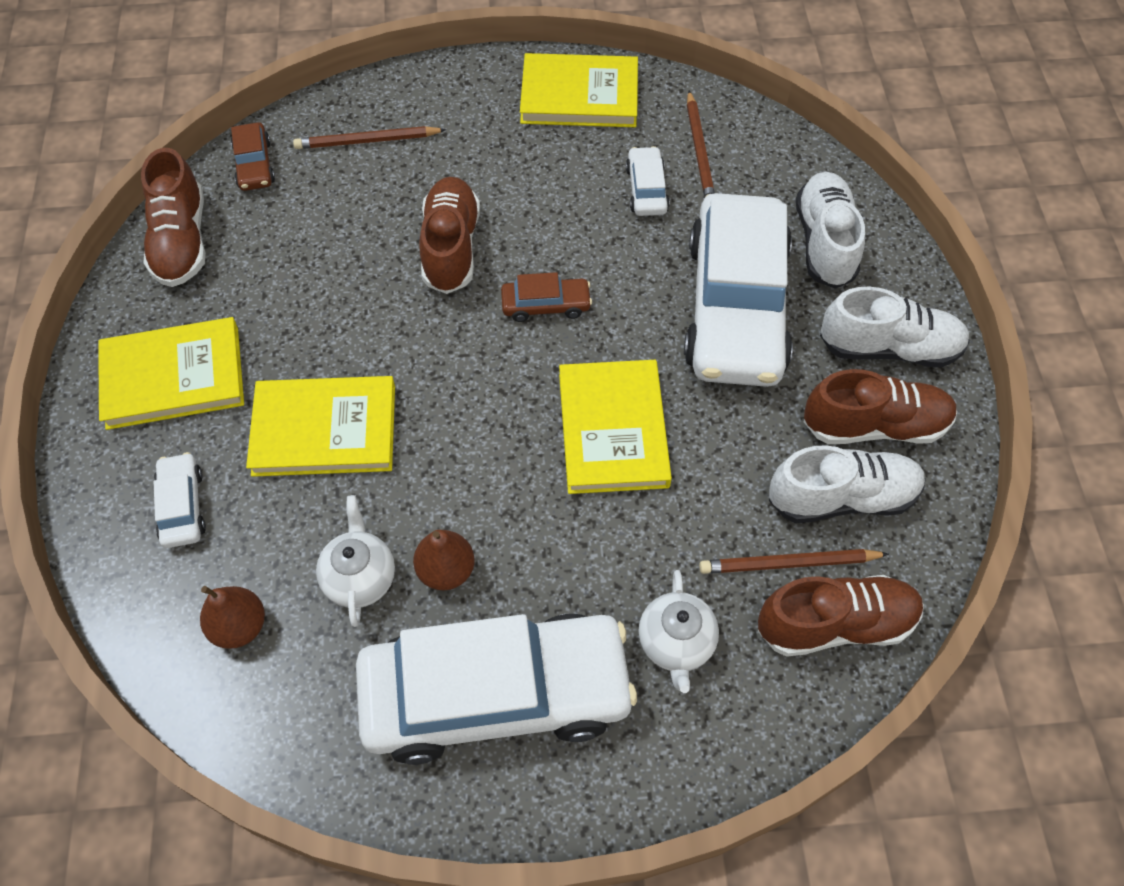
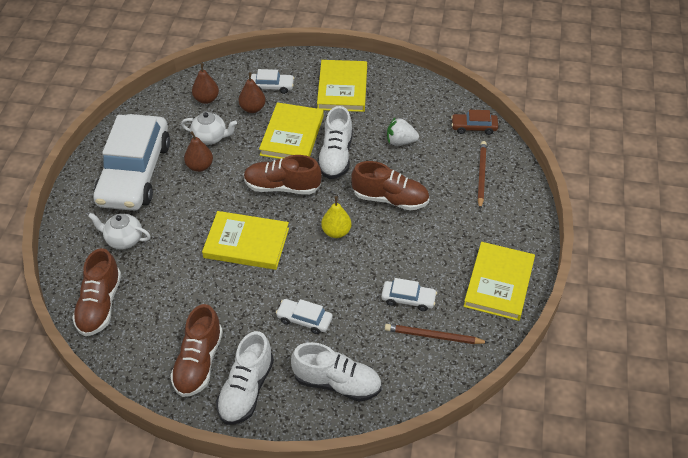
camera: 105 degrees right, 10 degrees down
brown shoe [141,148,206,287] -> brown shoe moved to [244,155,322,195]
brown car [501,272,592,322] -> yellow pear [321,196,351,238]
white car [684,193,793,387] -> white car [276,299,333,334], size x0.41
brown pencil [699,549,889,574] -> none
white shoe [769,445,926,523] -> white shoe moved to [317,106,353,179]
none -> brown pear [239,72,266,113]
none -> white strawberry [387,117,419,146]

